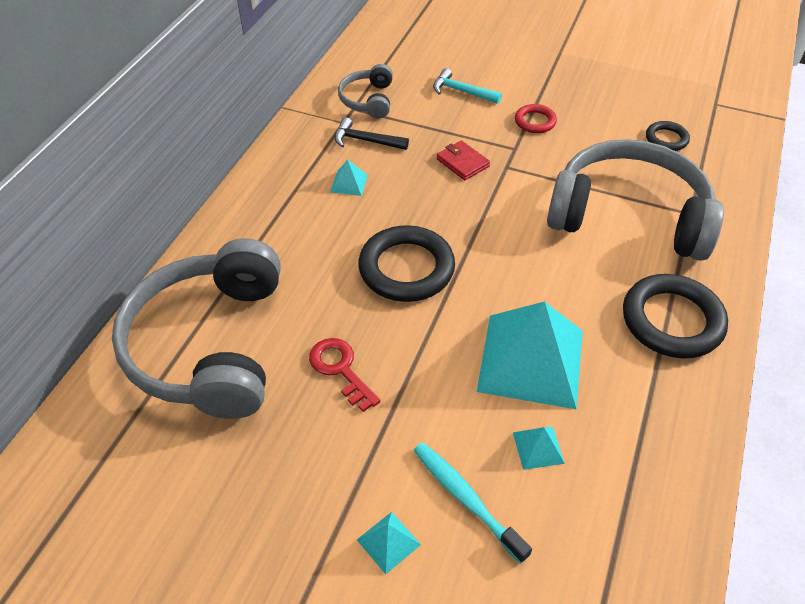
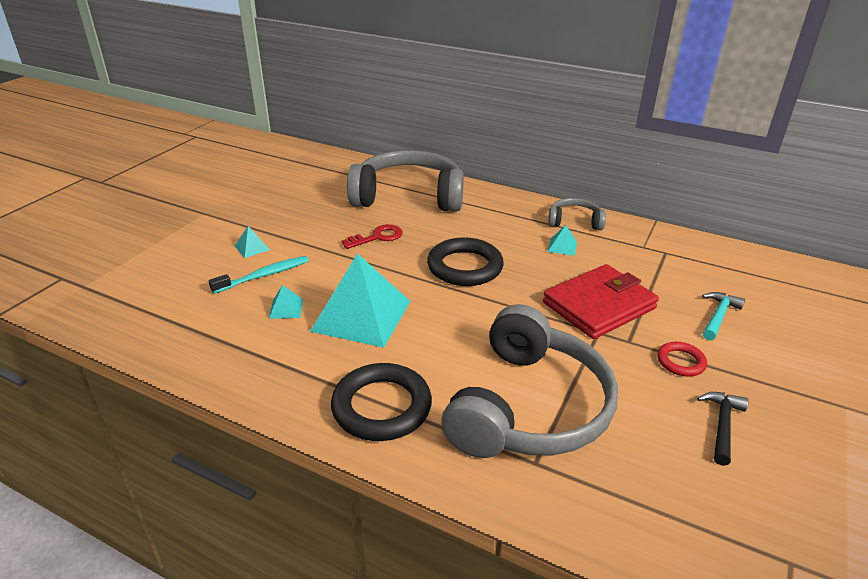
camera: 95 degrees right, 15 degrees down
black hammer [335,117,409,150] -> black hammer moved to [697,392,748,466]
grey headphones [338,64,393,119] -> grey headphones moved to [548,198,606,230]
red wallet [437,140,490,180] -> red wallet [543,264,659,339], size x2.16
black ring [646,121,690,151] -> none

